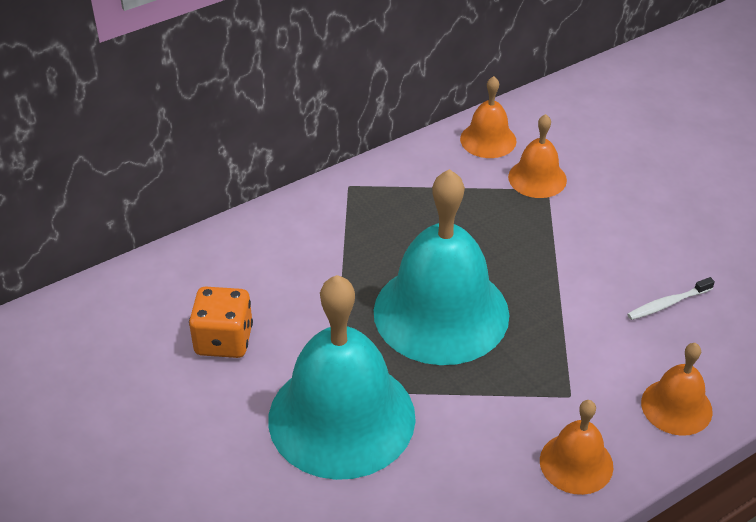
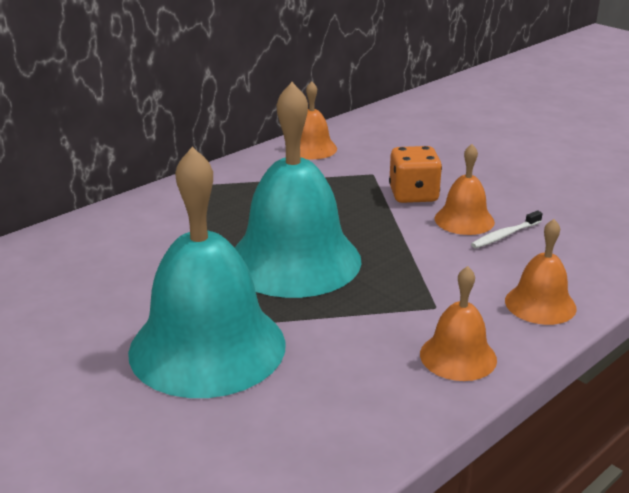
camera: 10 degrees left, 15 degrees down
orange dice [189,286,253,358] -> orange dice moved to [389,146,442,203]
orange bell [508,114,567,198] -> orange bell moved to [435,144,495,235]

